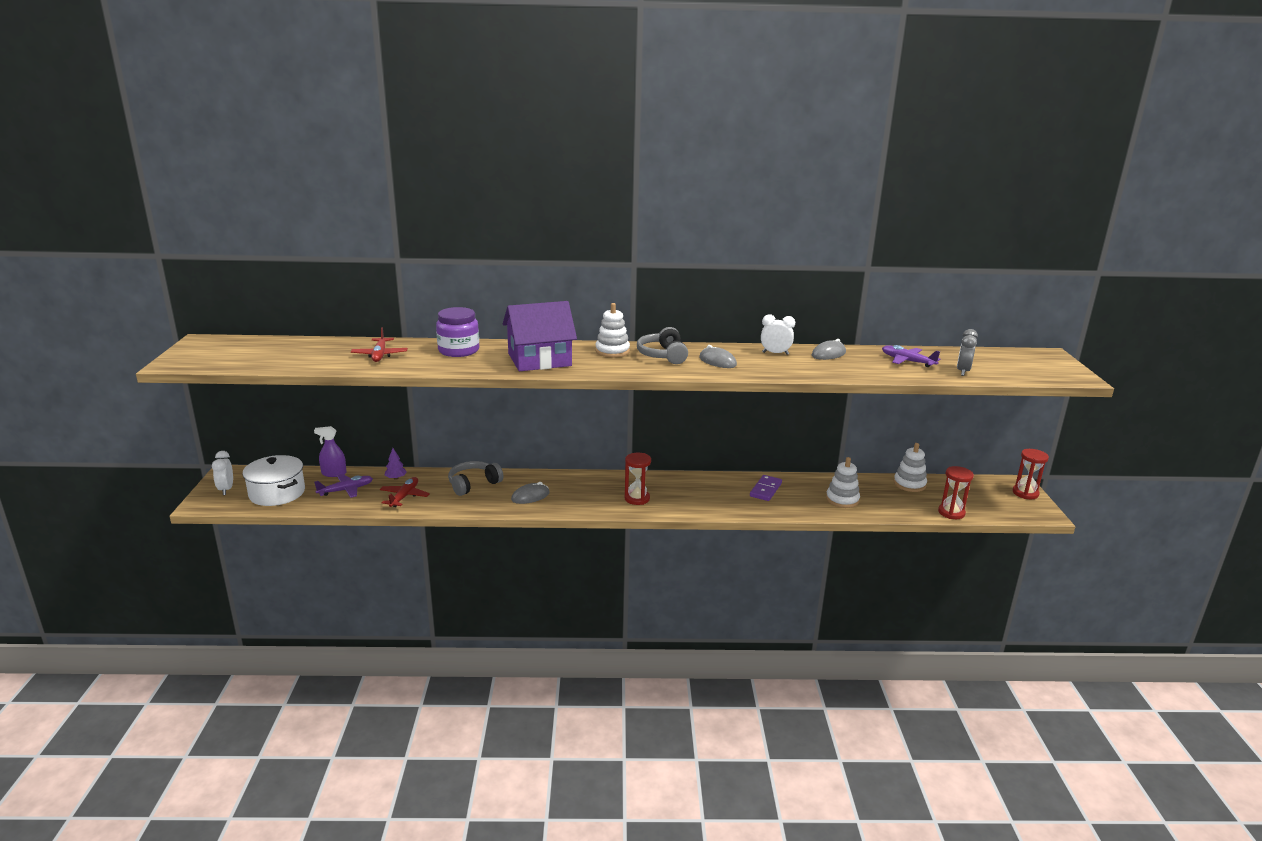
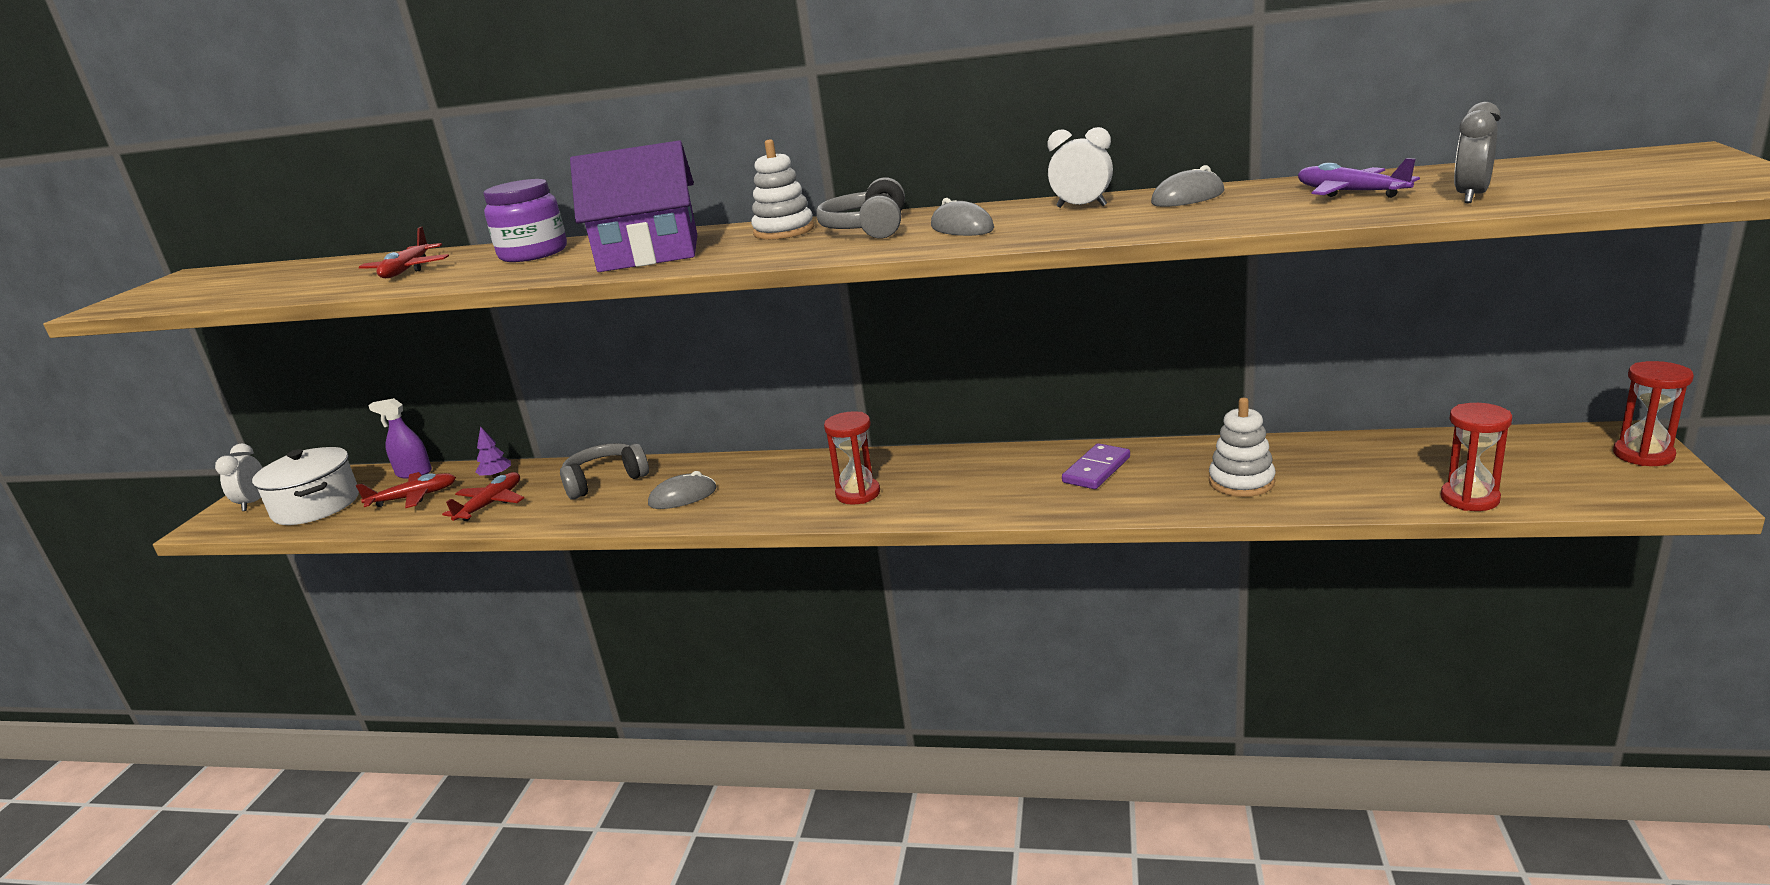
camera: 15 degrees right, 0 degrees up
purple plane [314,474,373,498] -> red plane [356,472,456,508]
white stacking toy [894,443,927,492] -> none

